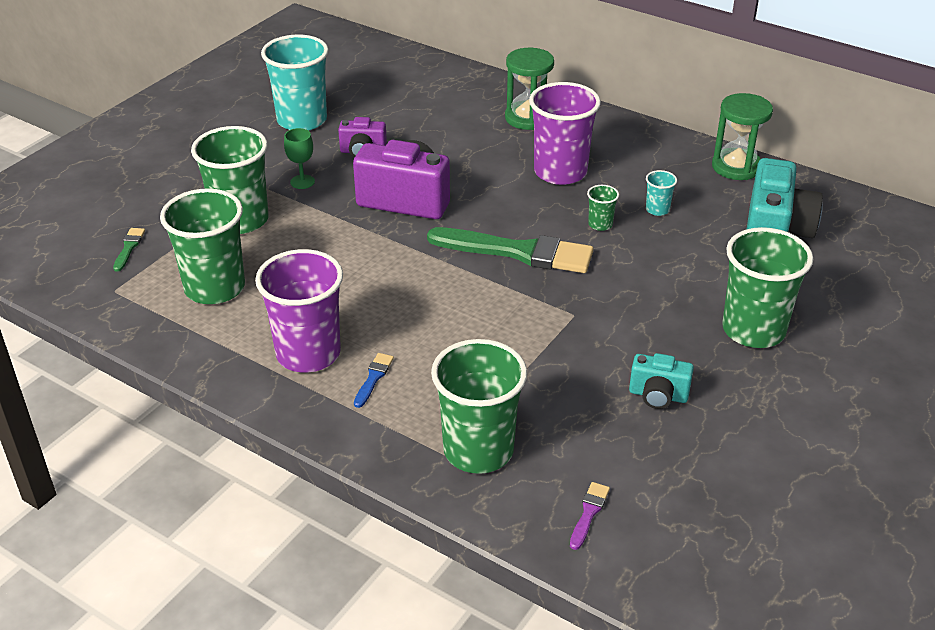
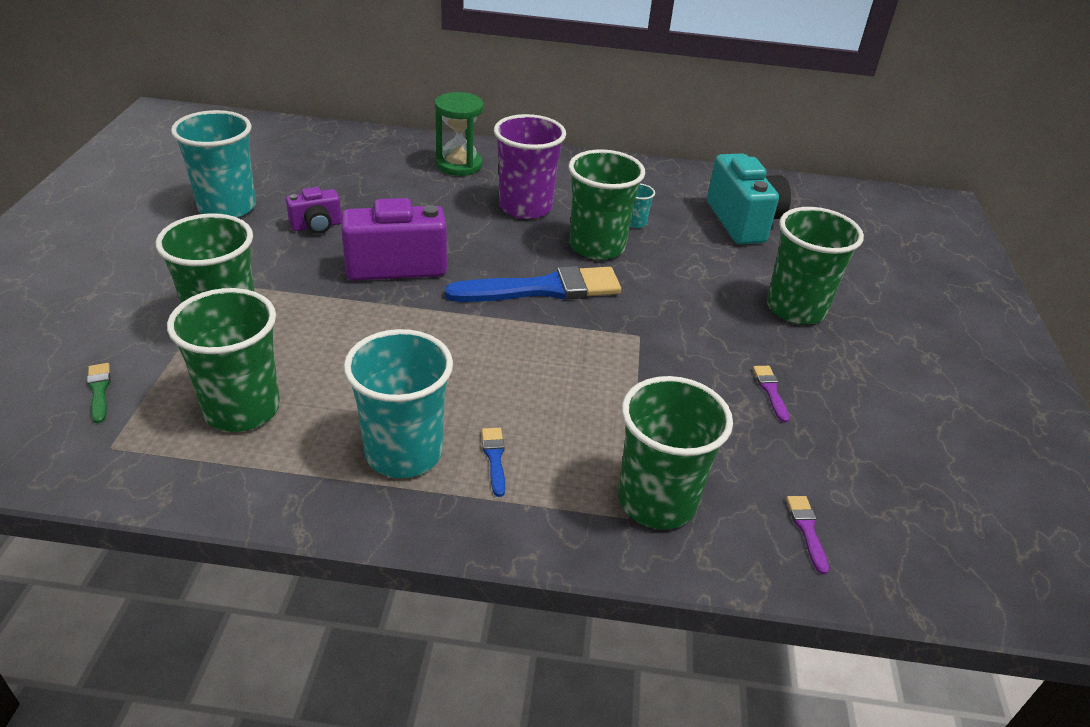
camera: 30 degrees left, 0 degrees up
purple cup [255,249,343,373] -> turquoise cup [344,329,453,478]
green goblet [284,128,315,189] -> none
green brush [427,227,593,273] -> blue brush [445,266,621,302]
green cup [587,185,619,231] -> green cup [569,149,645,260], size x2.32
turquoise camera [629,353,694,409] -> purple brush [753,366,790,423]
green hourglass [712,93,773,180] -> none

